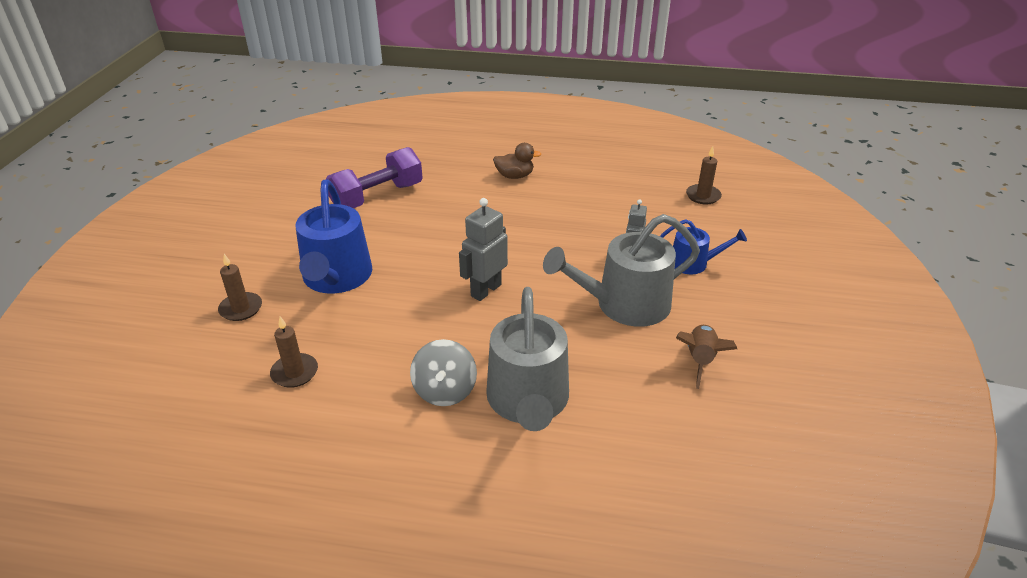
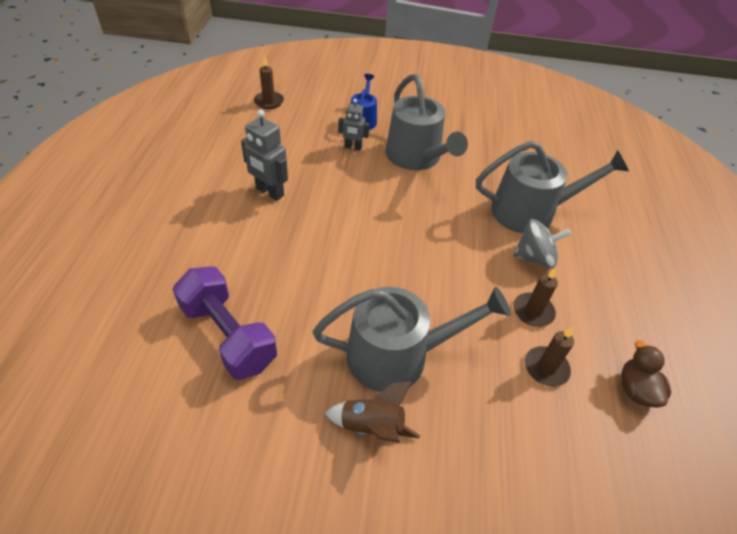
camera: 95 degrees left, 10 degrees up
brown candle [218,254,262,321] -> brown candle moved to [514,267,558,327]
blue watering can [296,180,372,294] -> grey watering can [313,287,511,392]
grey robot [459,198,508,301] -> grey robot moved to [241,110,288,201]
brown duck [493,143,541,179] -> brown duck moved to [621,340,671,408]
brown rocket [676,325,737,389] -> brown rocket moved to [325,381,420,443]

